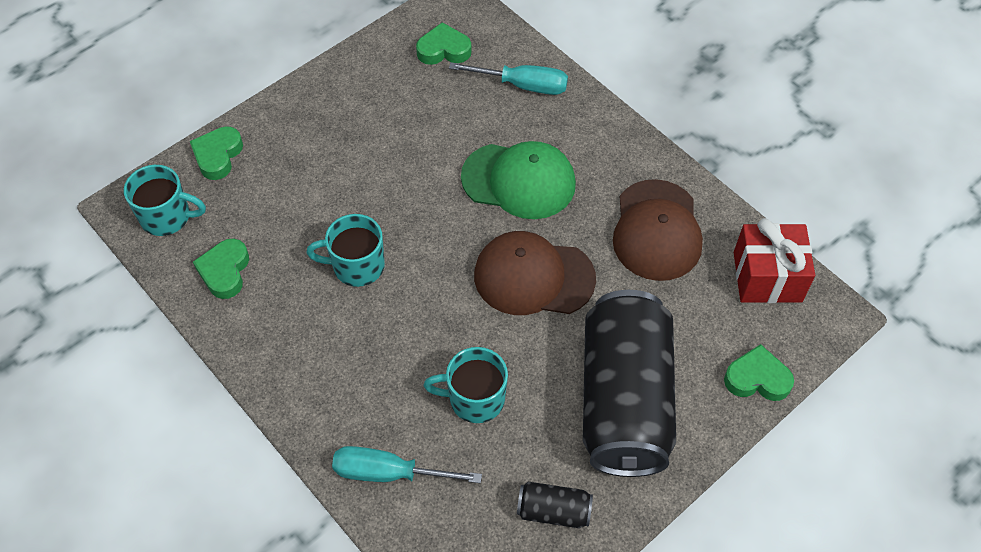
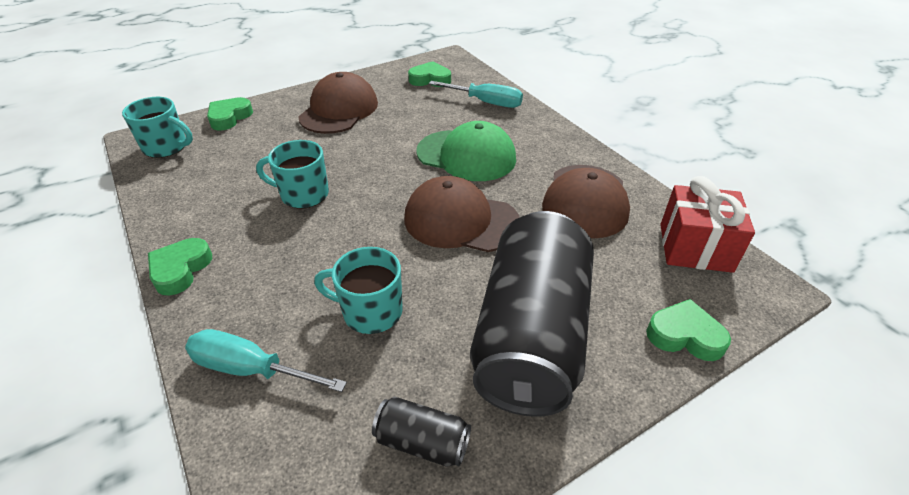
camera: 10 degrees right, 15 degrees down
green heart [193,239,249,299] -> green heart moved to [148,238,212,296]
none -> brown cap [298,72,378,134]

